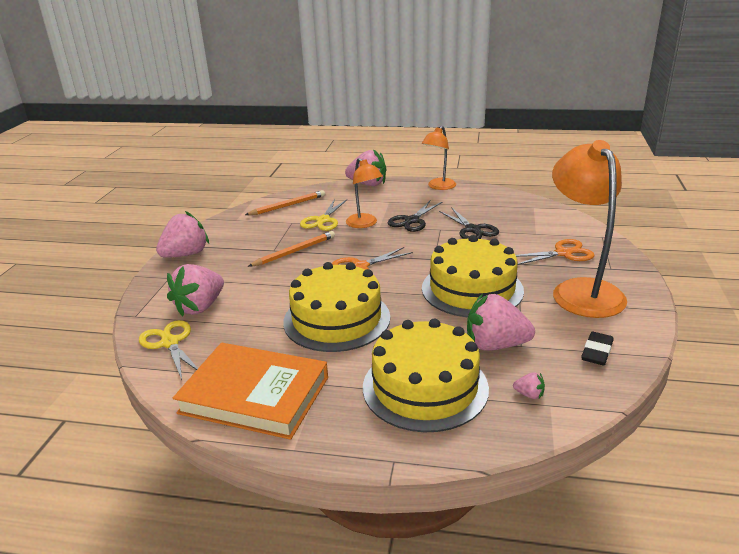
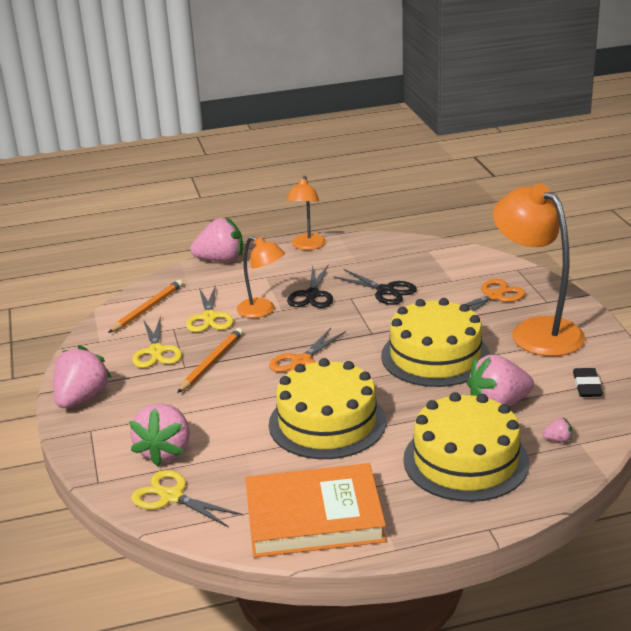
camera: 25 degrees left, 0 degrees up
none -> yellow scissors [132,316,182,368]

